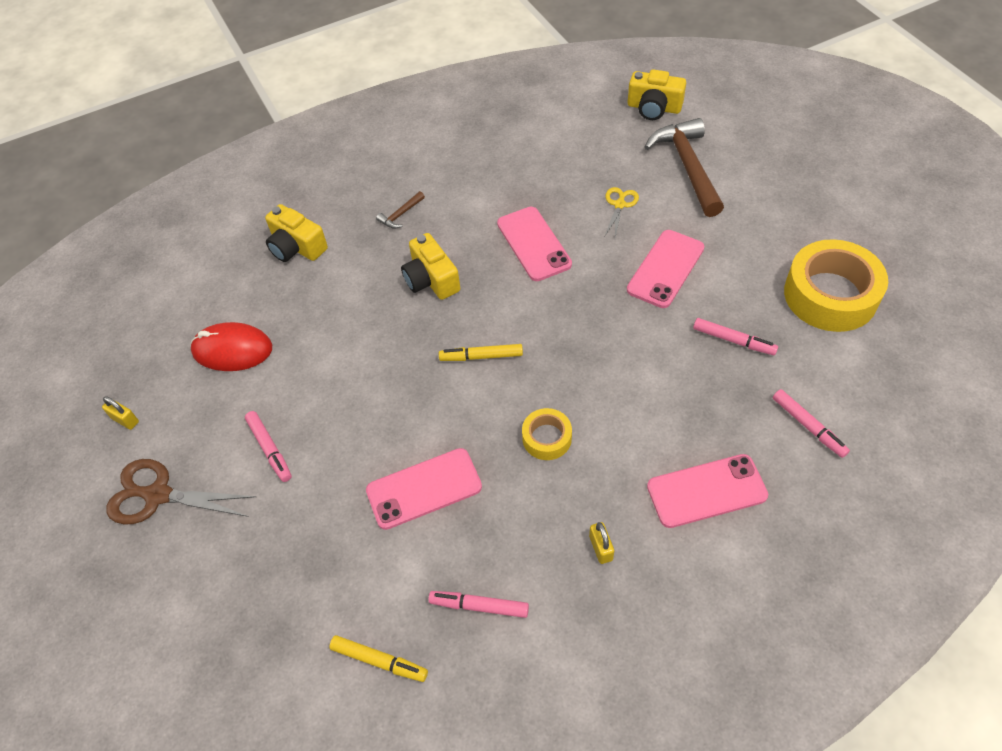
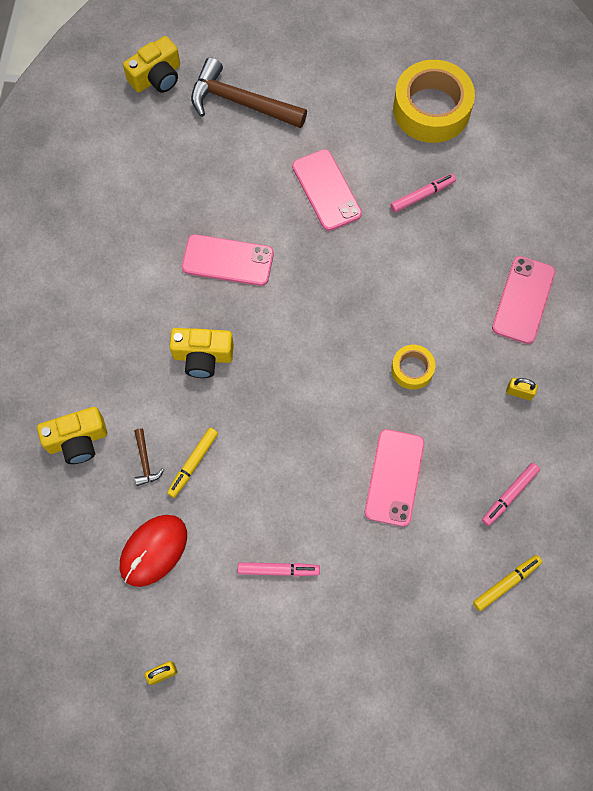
camera: 60 degrees left, 15 degrees up
brown scissors [106,459,256,525] -> none
brown hammer [376,191,425,229] -> brown hammer moved to [134,428,164,486]
yellow marker [439,344,523,361] -> yellow marker moved to [167,428,218,498]
yellow scissors [605,187,639,237] -> none
pink marker [773,389,850,458] -> none

